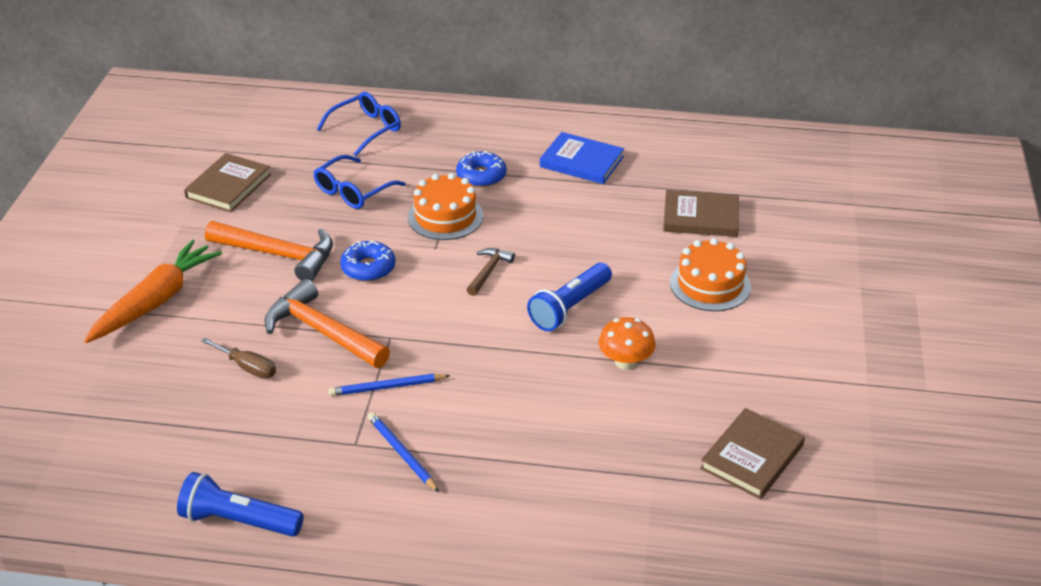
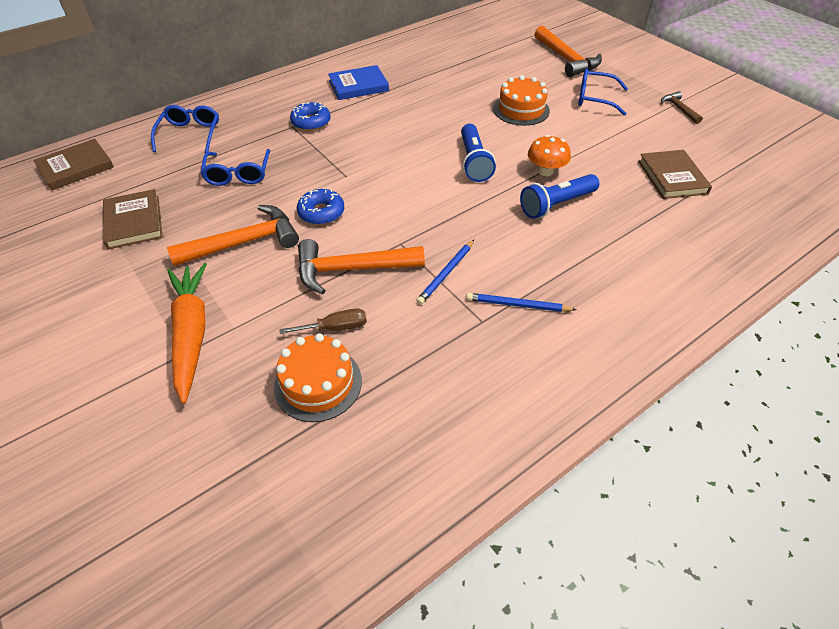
camera: 45 degrees left, 10 degrees up
blue flashlight [177,472,304,537] -> blue flashlight moved to [520,174,599,219]
orange cake [408,173,483,240] -> orange cake moved to [274,333,362,422]
brown hammer [467,248,515,296] -> brown hammer moved to [661,91,703,124]
brown book [663,190,739,237] -> brown book moved to [34,139,114,190]
none -> orange hammer [535,26,602,77]
none -> blue glasses [578,68,628,115]

